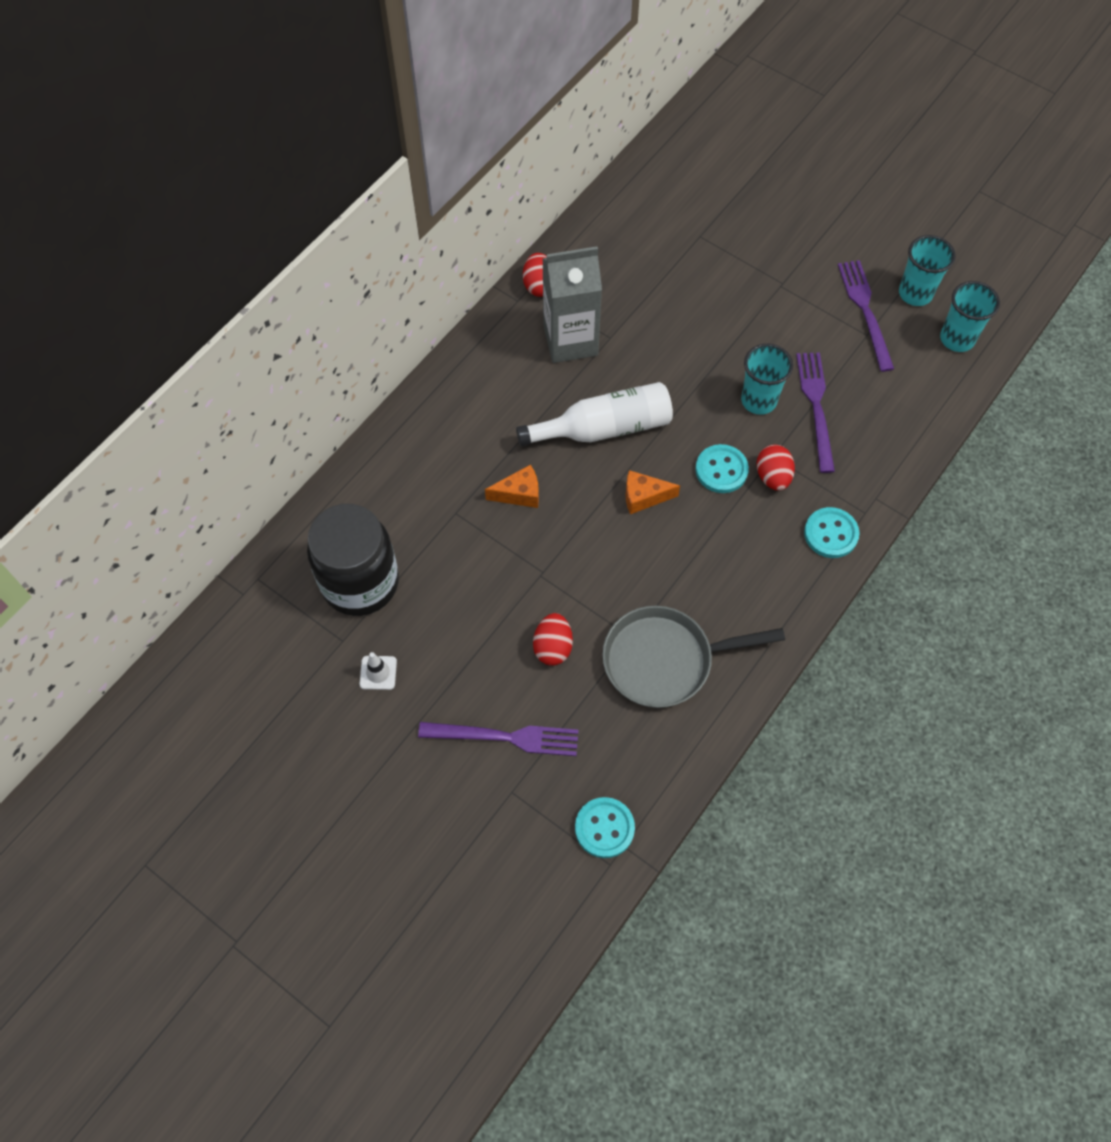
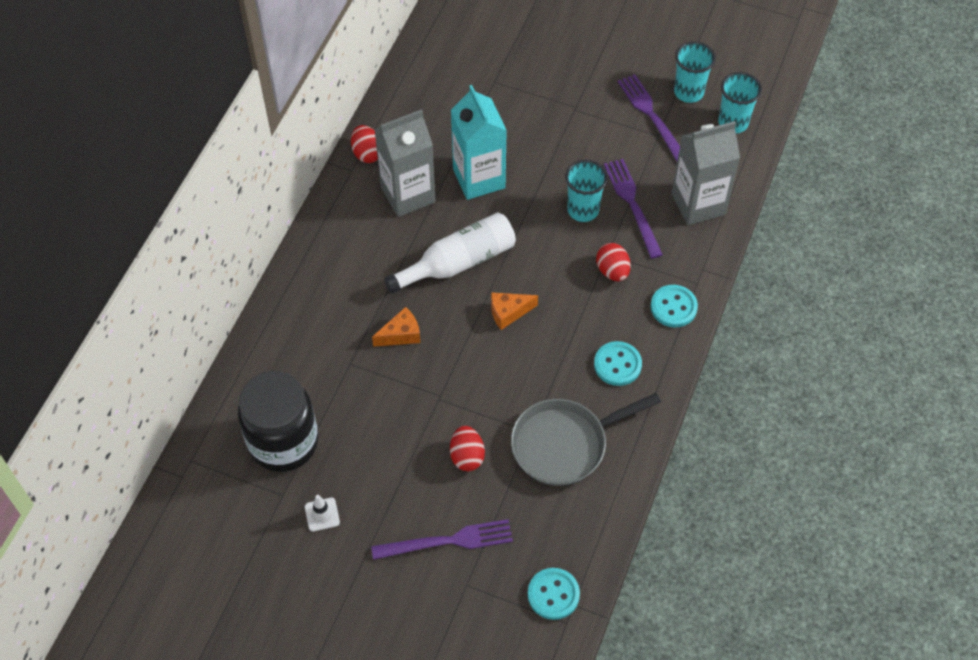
camera: 15 degrees left, 5 degrees down
turquoise button [695,444,749,493] -> turquoise button moved to [594,341,642,386]
none -> turquoise carton [451,85,507,200]
none -> grey carton [672,121,740,225]

